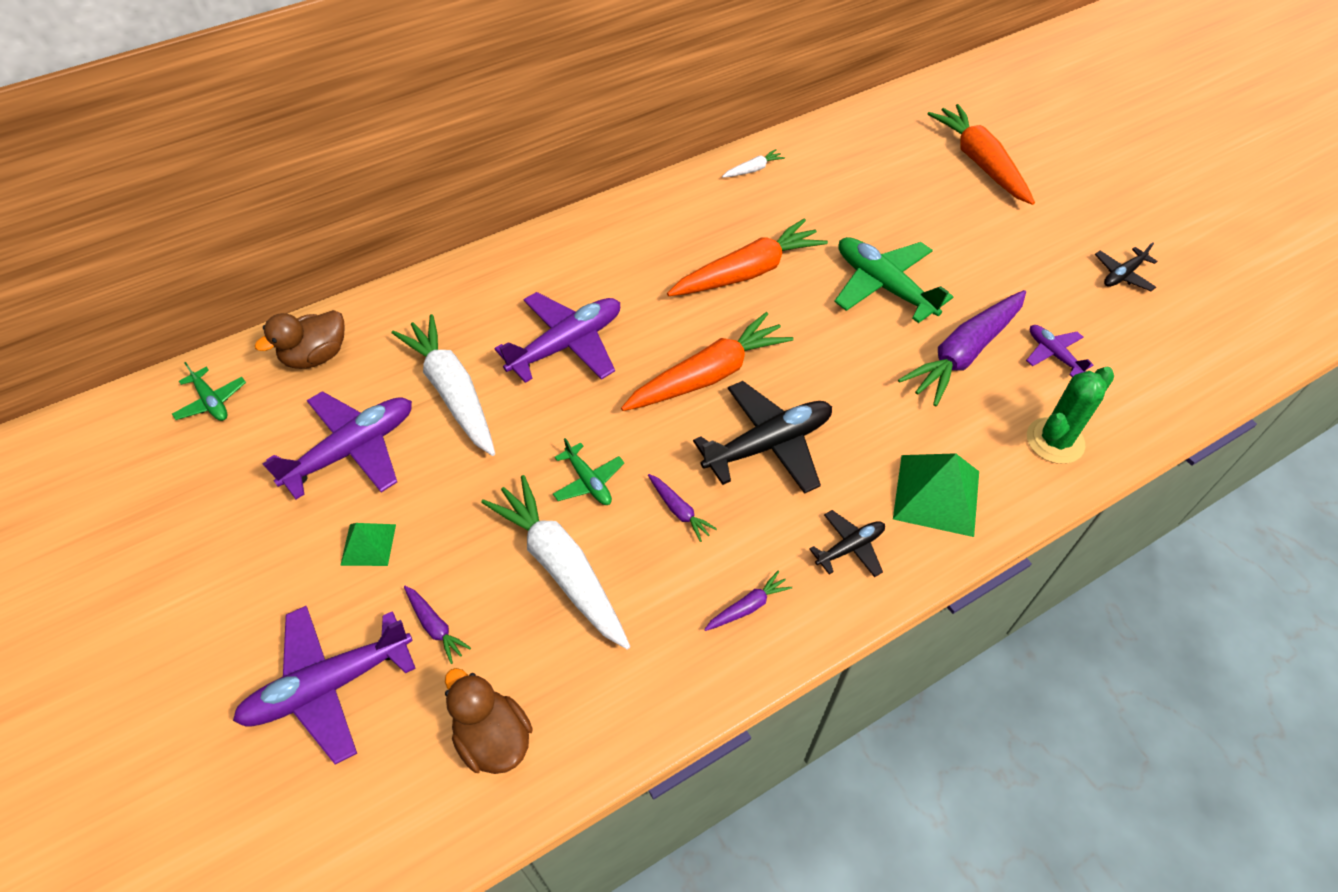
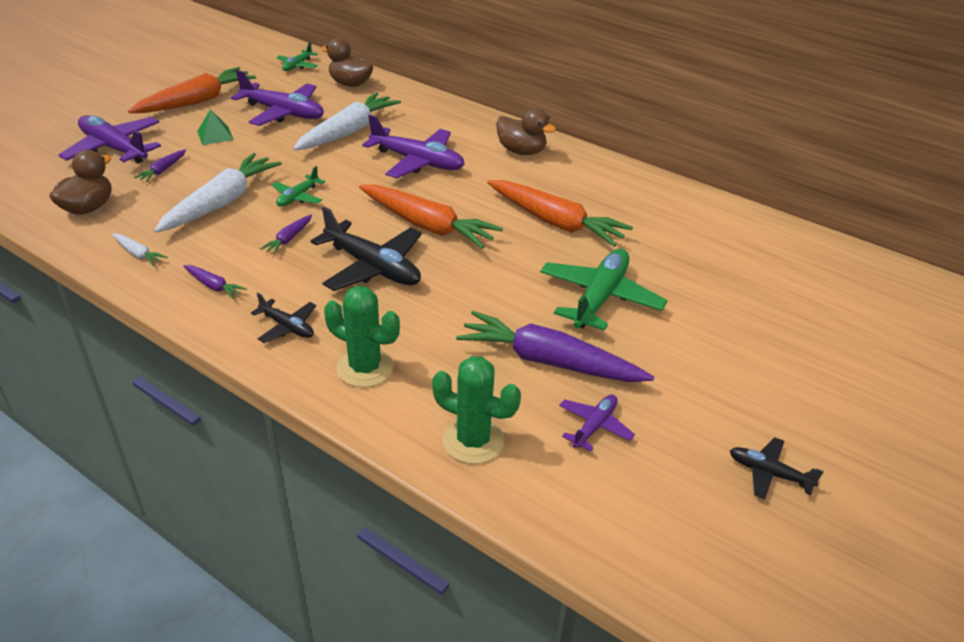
camera: 65 degrees right, 15 degrees down
white carrot [722,149,785,178] -> white carrot moved to [112,234,168,266]
green pyramid [893,453,979,537] -> green cactus [324,286,400,388]
orange carrot [928,104,1035,205] -> orange carrot moved to [128,67,256,113]
none -> brown duck [496,108,556,155]

